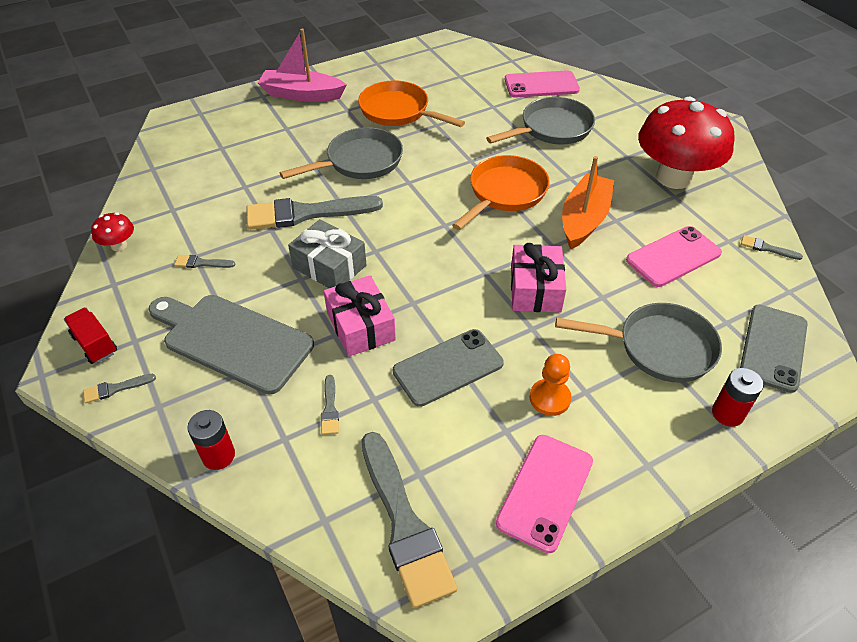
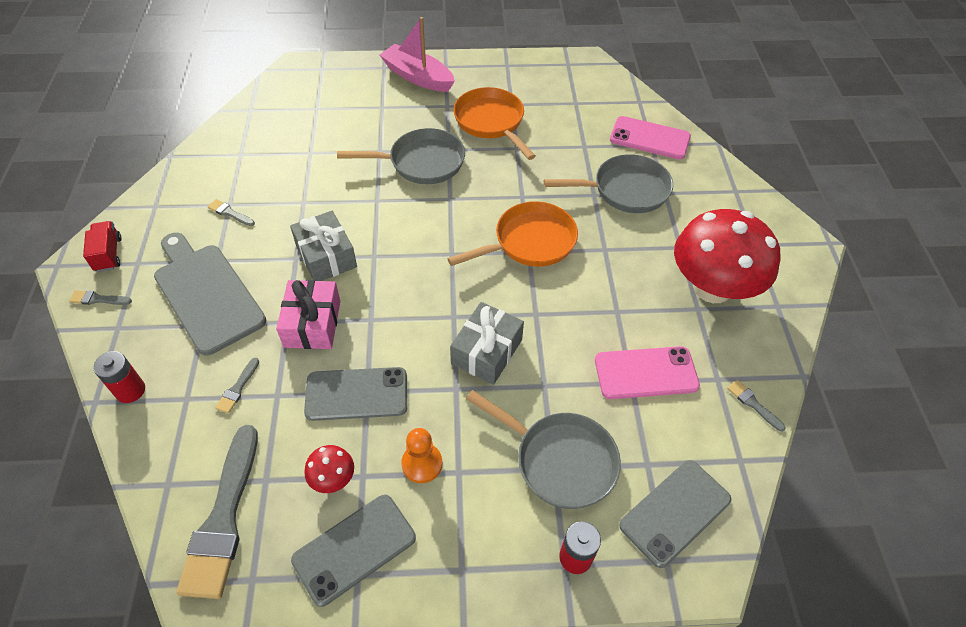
camera: 25 degrees right, 5 degrees up
red mushroom [91,212,134,251] -> red mushroom moved to [305,445,354,493]
grey brush [246,196,383,230] -> none
pink phone [496,435,593,553] -> grey phone [291,495,416,607]
pink gift [511,243,566,313] -> grey gift [450,302,524,385]
orange boat [562,156,614,249] -> none

